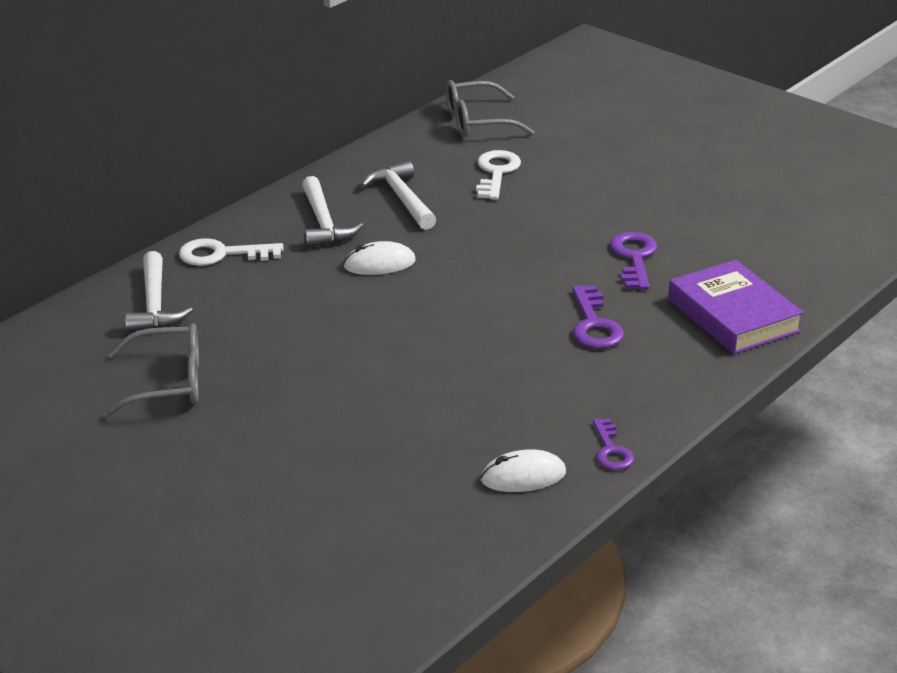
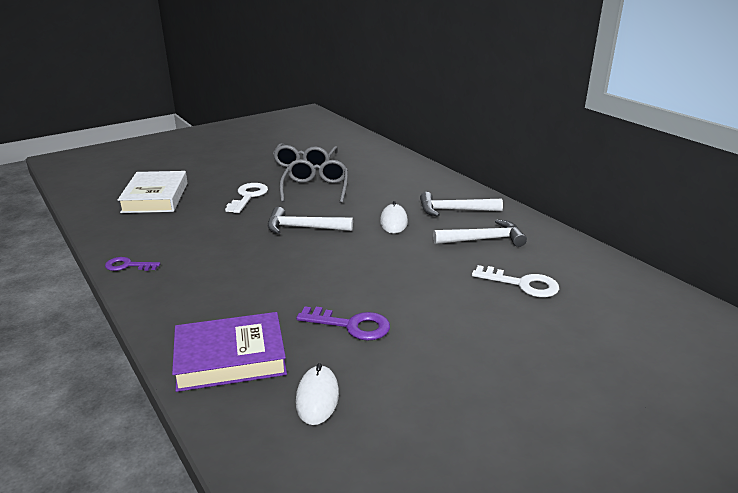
camera: 105 degrees right, 5 degrees down
white hammer [125,251,193,333] -> white hammer moved to [268,207,353,234]
white key [179,238,284,266] -> white key moved to [225,183,268,213]
grey glasses [446,80,535,137] -> grey glasses moved to [280,159,348,203]
white mouse [480,450,566,492] -> white mouse moved to [296,363,339,425]
purple key [572,285,624,349] -> none
none -> white book [118,171,188,213]

